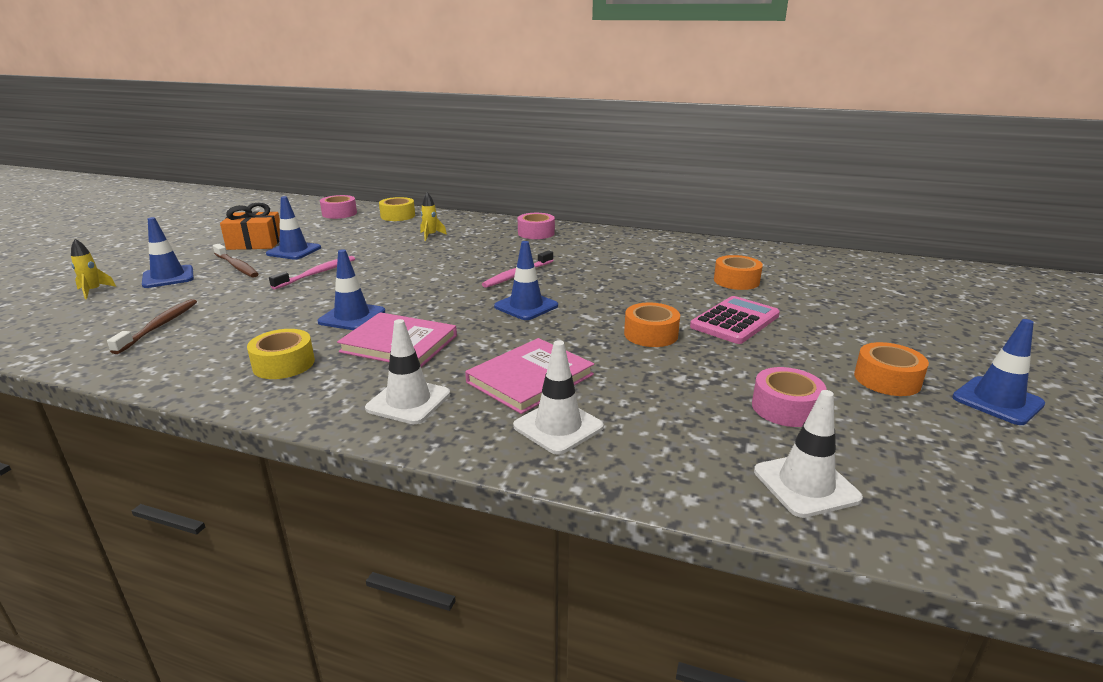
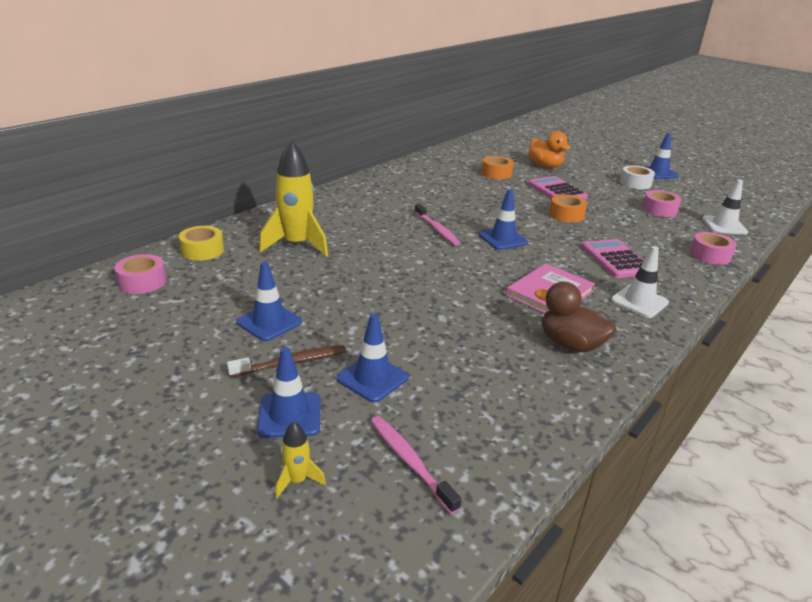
camera: 70 degrees left, 5 degrees up
brown toothbrush [107,299,197,354] -> none
orange gift [220,202,280,250] -> none
yellow tape [247,329,315,379] -> brown duck [535,281,616,352]
pink toothbrush [269,256,355,290] -> pink toothbrush moved to [371,416,461,514]
blue traffic cone [318,249,385,330] -> blue traffic cone moved to [337,314,408,403]
yellow rocket [420,192,447,241] -> yellow rocket [259,140,328,257], size x2.26
pink book [465,338,594,414] -> pink calculator [582,239,644,278]
white traffic cone [513,340,604,455] -> none
pink tape [518,213,555,239] -> pink tape moved to [690,232,737,265]
orange tape [854,342,929,396] -> white tape [620,165,655,189]
none -> orange duck [529,131,571,168]

